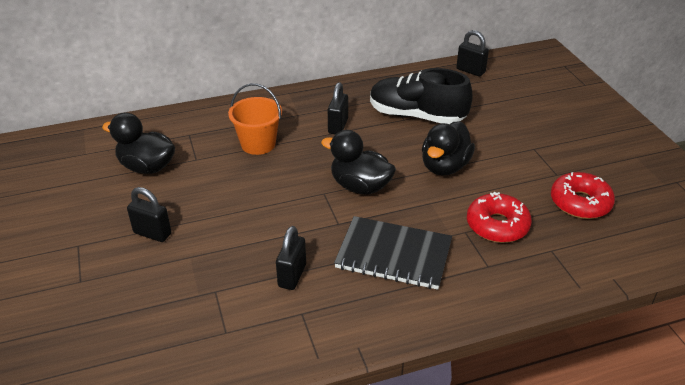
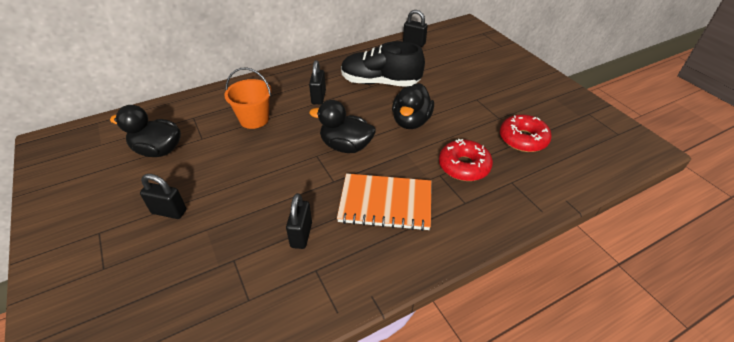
camera: 10 degrees left, 5 degrees up
black notebook [334,216,452,290] -> orange notebook [337,173,431,231]

